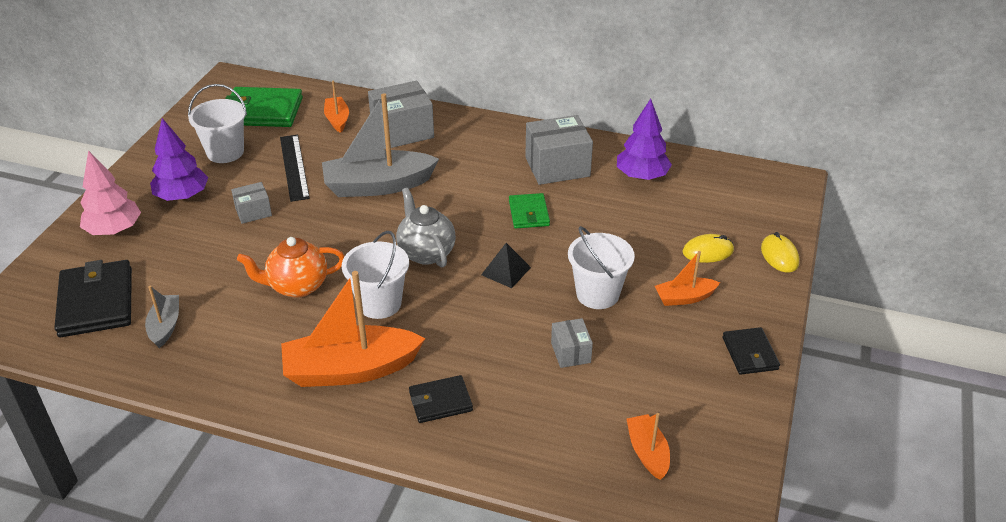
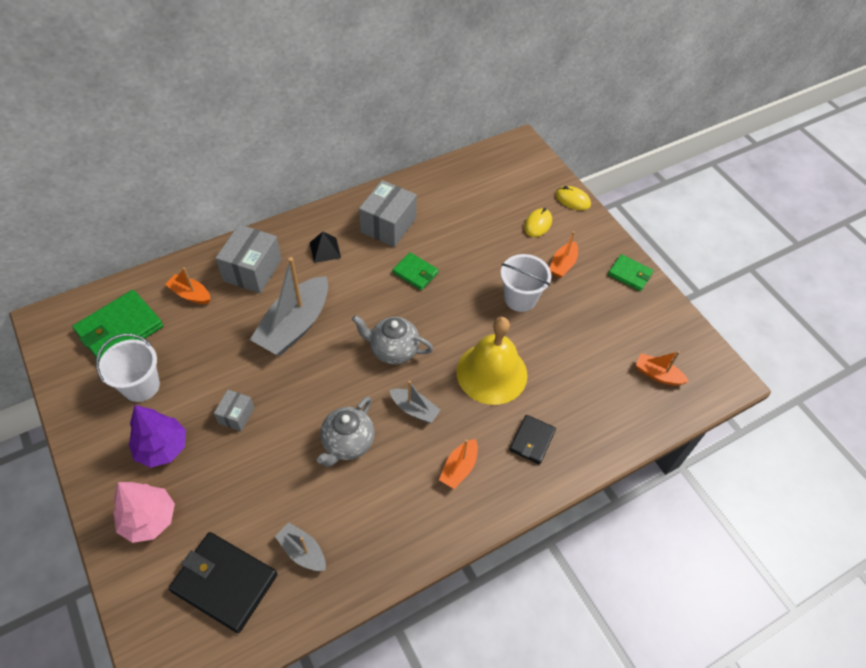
camera: 50 degrees left, 15 degrees up
orange teapot [237,237,345,298] -> grey teapot [317,396,374,467]
black ruler [280,135,310,202] -> none
orange boat [281,271,425,387] -> orange boat [439,439,478,489], size x0.50
white bucket [342,231,409,319] -> grey boat [390,381,440,423]
black pyramid [481,243,531,288] -> black pyramid moved to [310,232,341,263]
grey box [551,318,593,368] -> none
purple tree [617,99,672,180] -> none
black wallet [722,327,780,375] -> green wallet [608,254,654,291]
none -> yellow bell [456,317,528,405]

